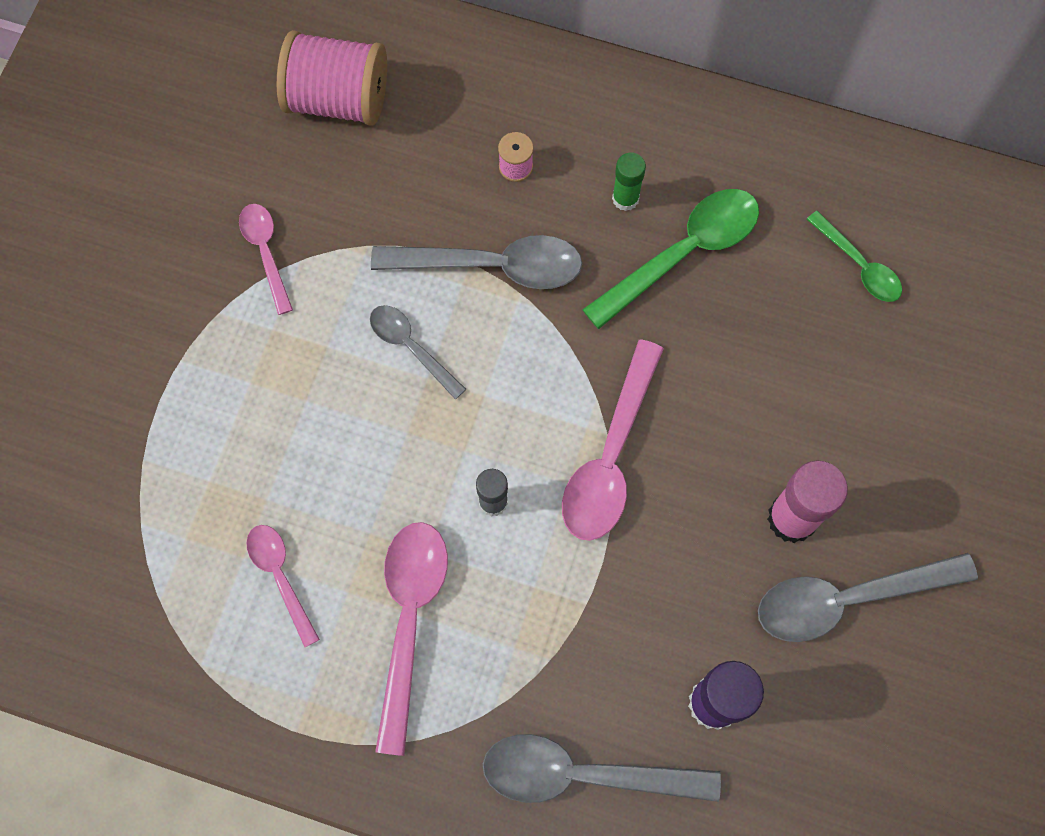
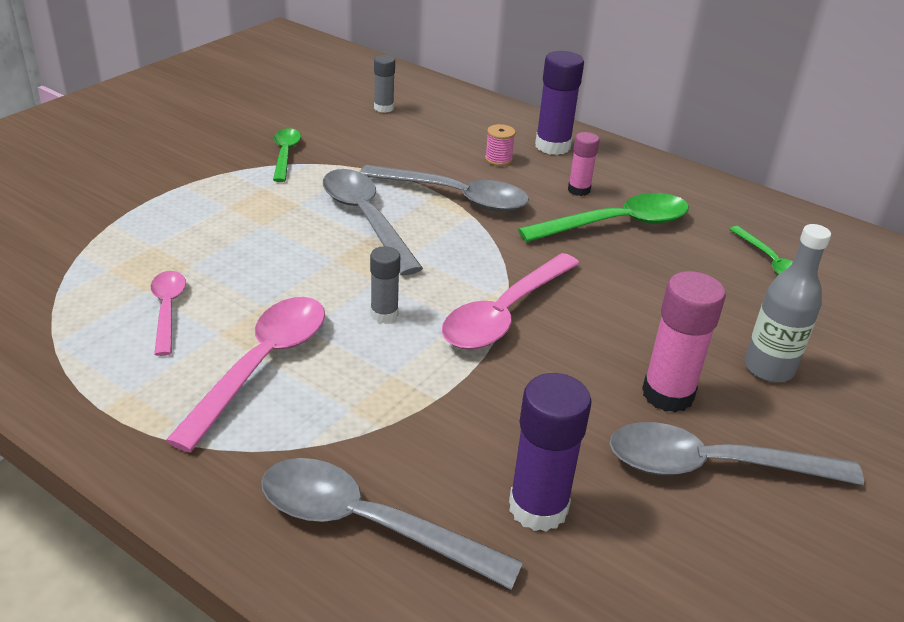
camera: 15 degrees right, 35 degrees down
pink spoon [239,204,293,315] -> green spoon [273,128,301,182]
pink spool [277,30,387,126] -> grey glue stick [374,55,395,113]
grey spoon [370,305,466,399] -> grey spoon [323,169,423,275], size x1.71
green glue stick [612,153,646,211] -> pink glue stick [568,132,599,196]
none -> purple glue stick [535,51,584,155]
none -> grey bottle [744,224,831,382]

